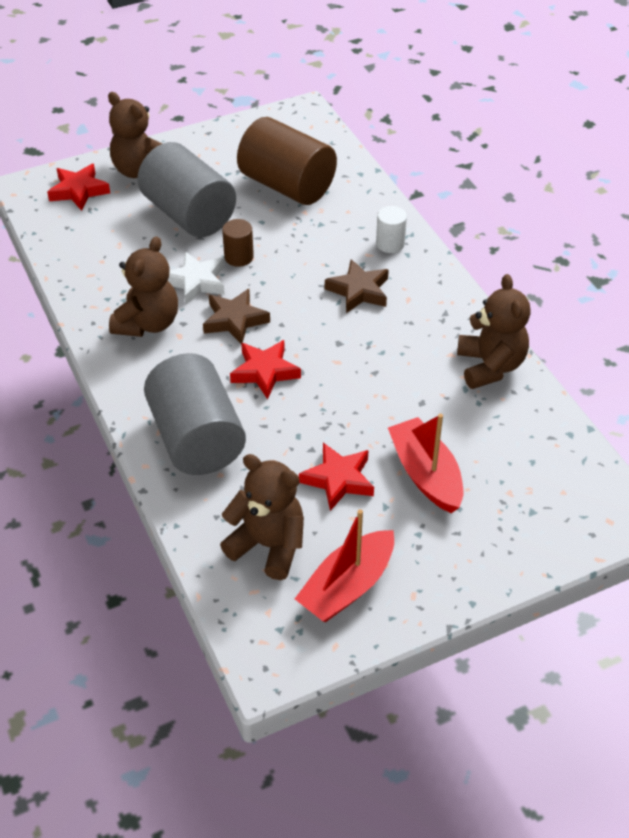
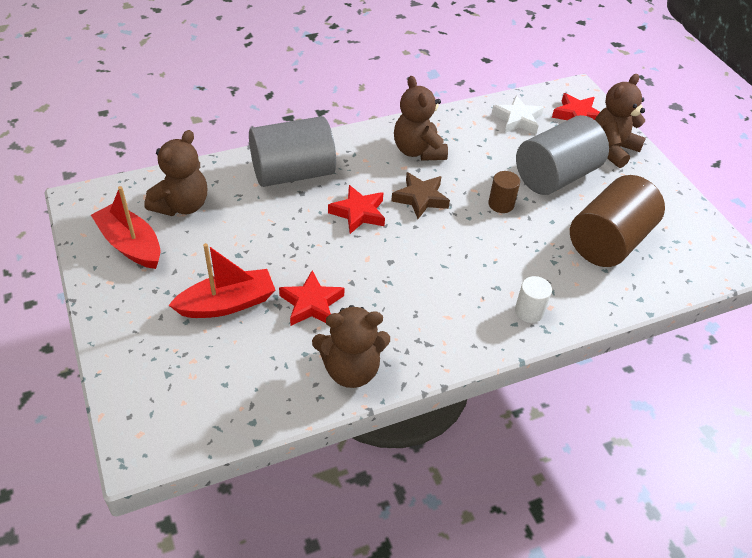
camera: 90 degrees right, 0 degrees up
brown teddy bear [109,237,178,337] -> brown teddy bear turned 45 degrees clockwise [394,76,448,161]
white star [167,252,225,305] -> white star moved to [492,95,544,134]
red star [299,443,374,511] -> red star moved to [279,270,344,326]
brown star [325,259,389,313] -> none

